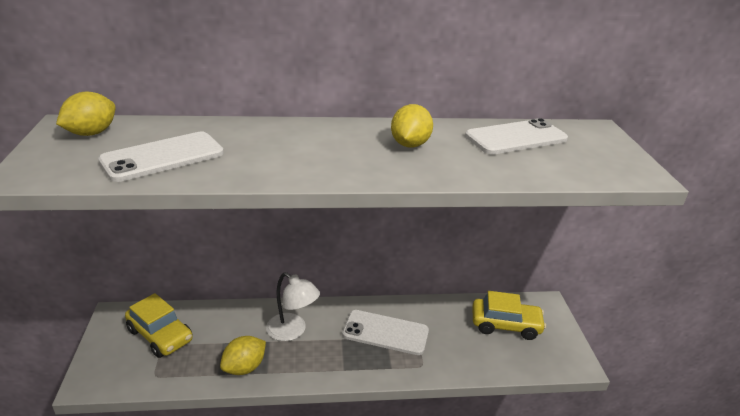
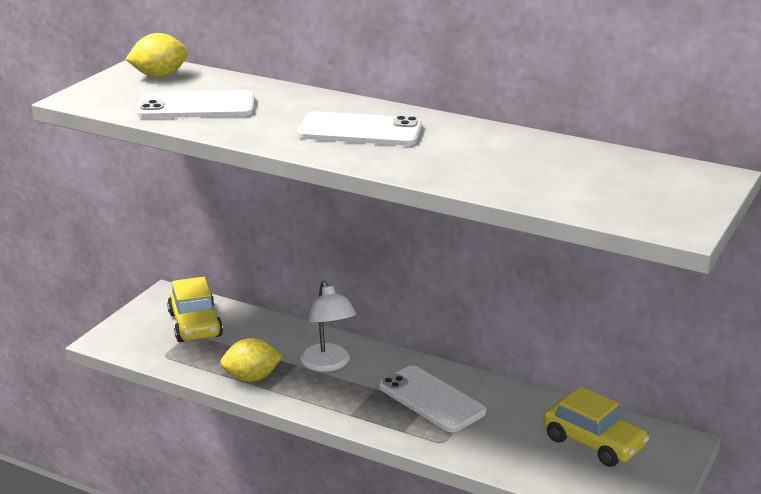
camera: 35 degrees right, 5 degrees down
yellow lemon [391,104,433,148] -> none
white phone [465,118,568,155] -> white phone moved to [297,112,422,146]

